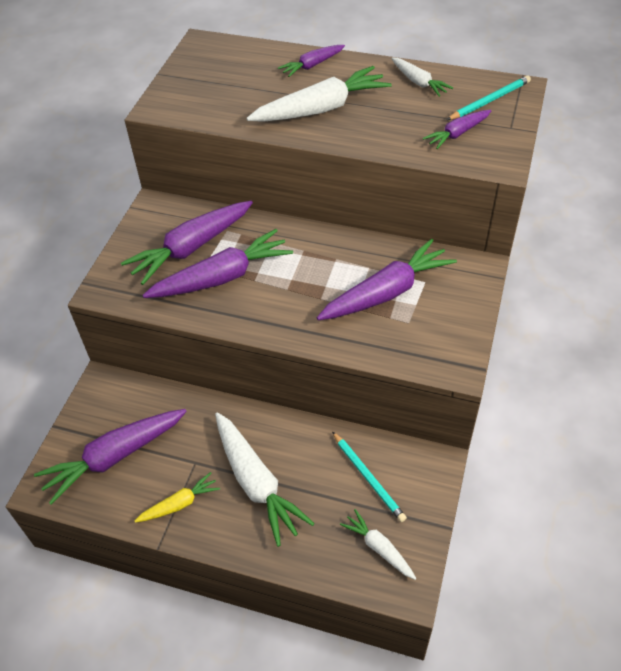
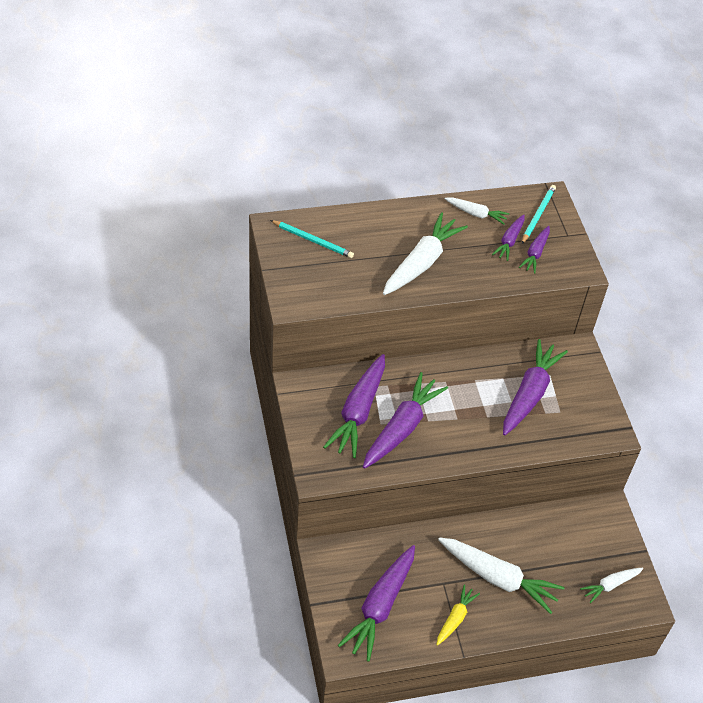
camera: 35 degrees left, 0 degrees up
purple carrot [278,45,345,77] -> purple carrot moved to [492,215,525,261]
turquoise pencil [332,431,407,522] -> turquoise pencil moved to [270,220,354,258]
white carrot [340,509,416,580] -> white carrot turned 45 degrees counterclockwise [580,568,643,603]

